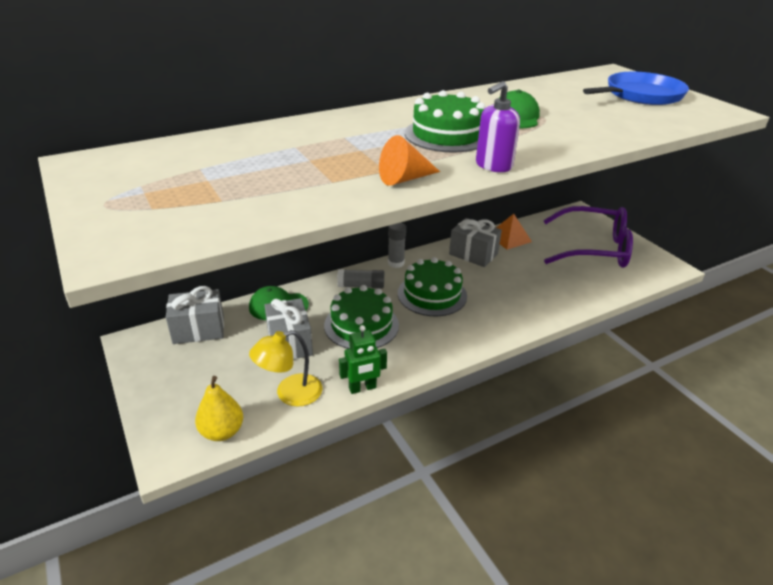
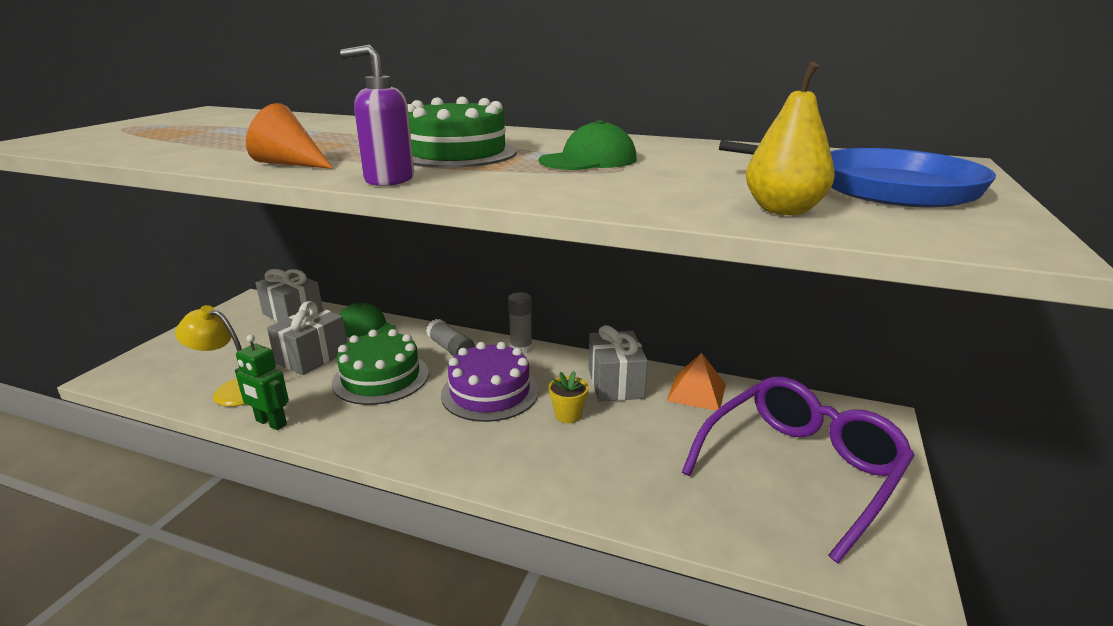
camera: 50 degrees right, 10 degrees down
yellow pear [195,376,243,441] -> yellow pear moved to [746,62,835,215]
green cake [398,257,467,316] -> purple cake [441,342,539,422]
purple glasses [543,206,633,268] -> purple glasses turned 105 degrees counterclockwise [682,377,915,563]
none -> yellow flower pot [549,371,589,423]

